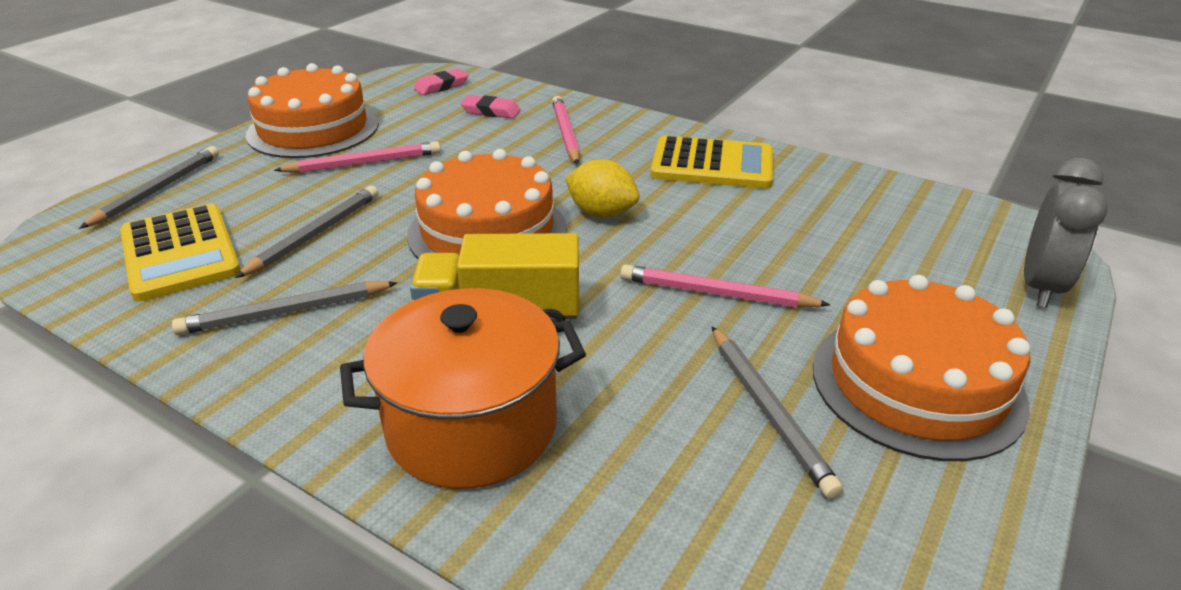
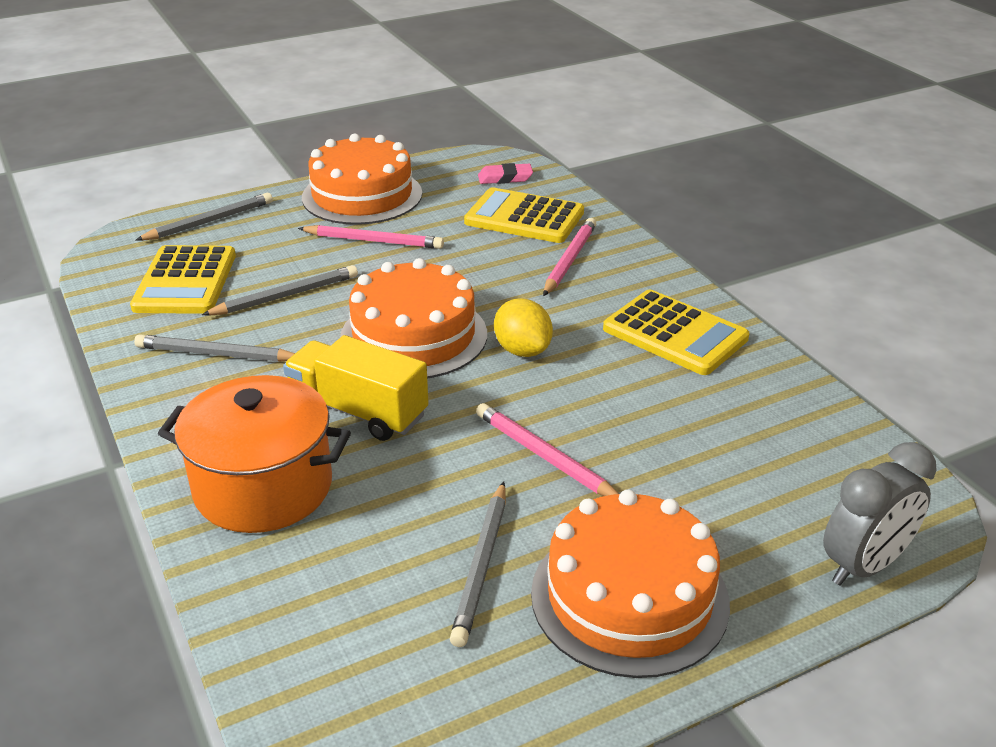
camera: 30 degrees right, 0 degrees up
pink eraser [461,95,521,118] -> yellow calculator [464,187,584,243]

